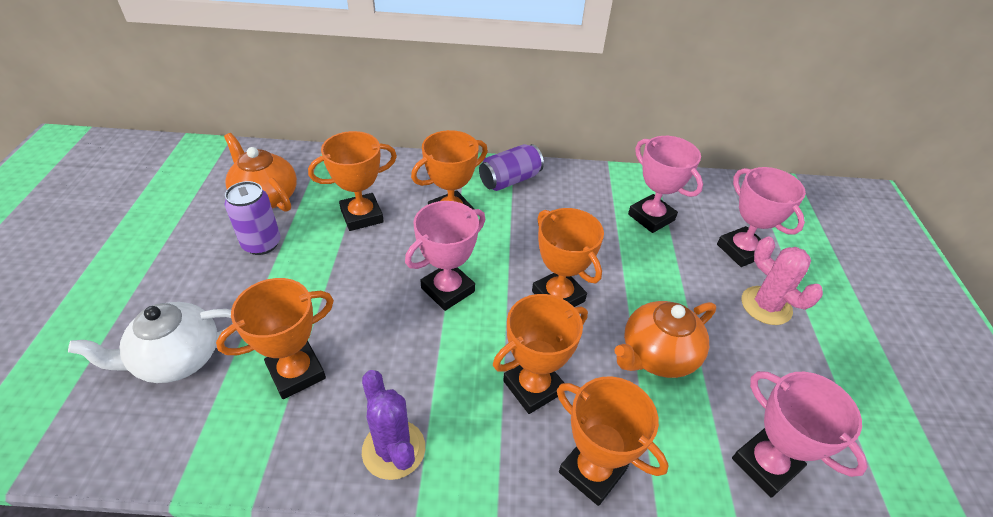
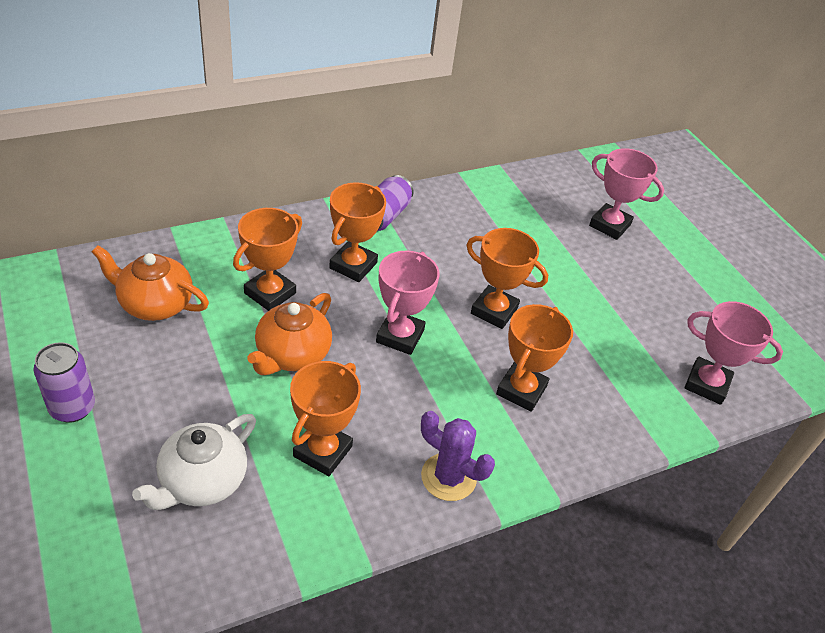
camera: 30 degrees left, 0 degrees up
purple can [225,181,281,255] -> purple can moved to [34,342,95,423]
orange trophy [557,377,669,506] -> none
orange teapot [615,301,716,378] -> orange teapot moved to [247,293,332,375]
pink trophy [628,136,703,233] -> none
pink cactus [742,237,823,325] -> none

